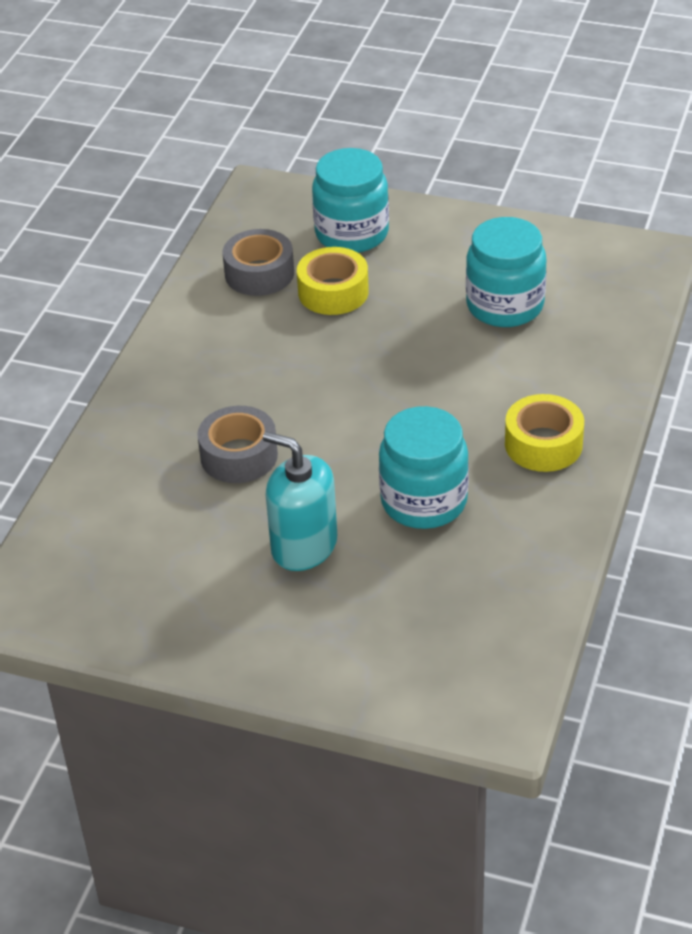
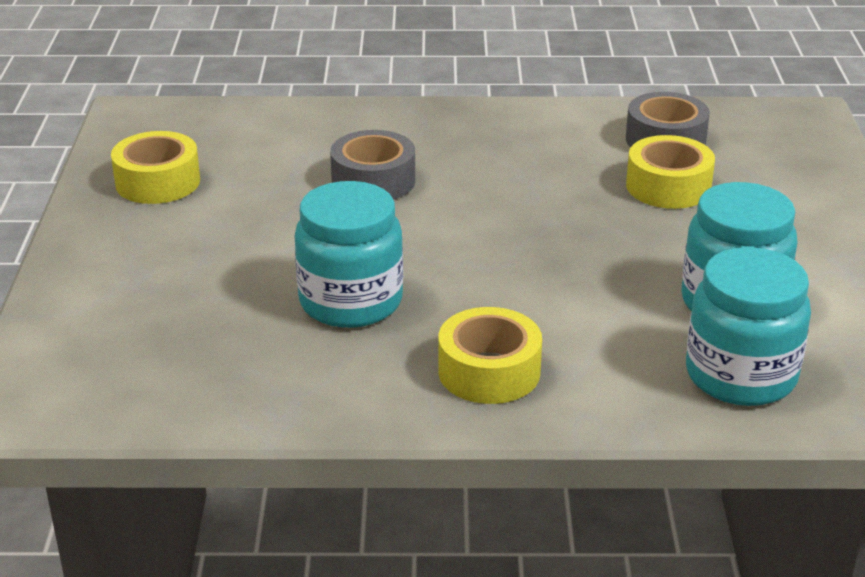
camera: 70 degrees right, 10 degrees down
turquoise soap dispenser [263,431,337,571] -> none
turquoise jar [312,148,389,253] -> turquoise jar moved to [686,247,811,406]
none -> yellow tape [111,131,200,204]

